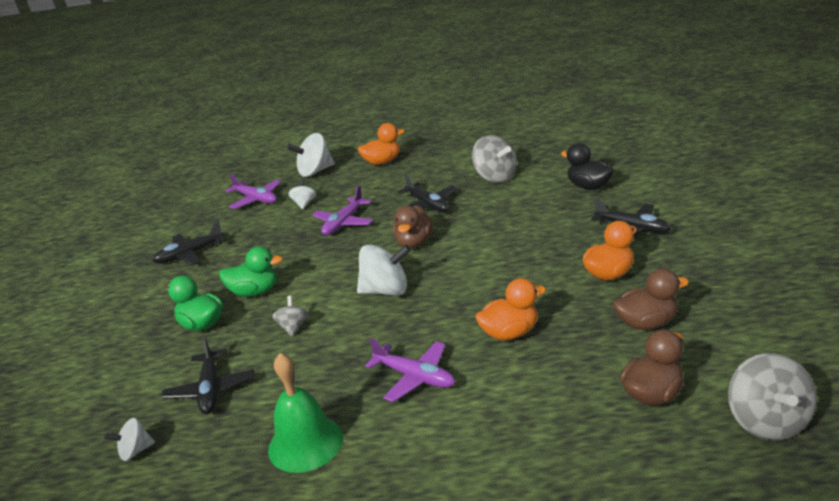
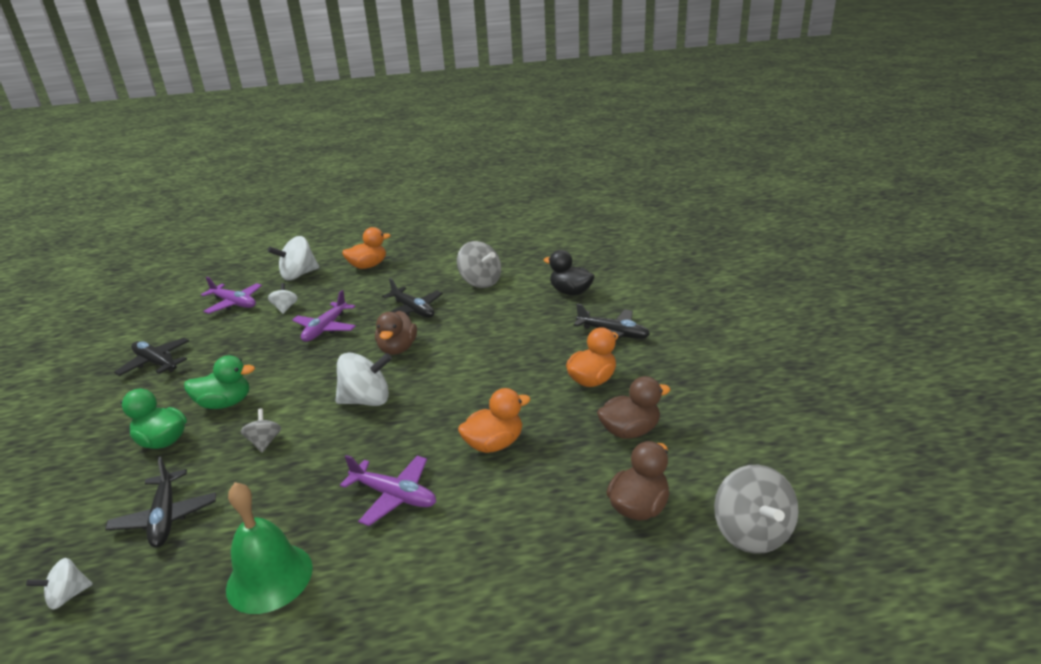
camera: 10 degrees left, 0 degrees up
black plane [152,221,225,265] -> black plane turned 75 degrees clockwise [114,338,189,376]

